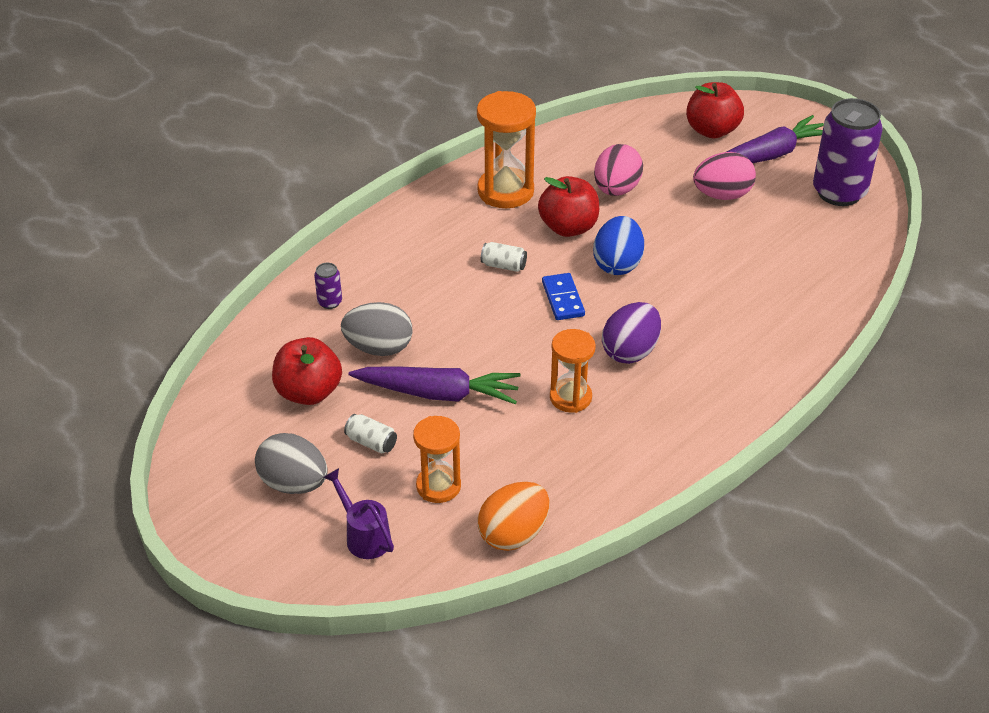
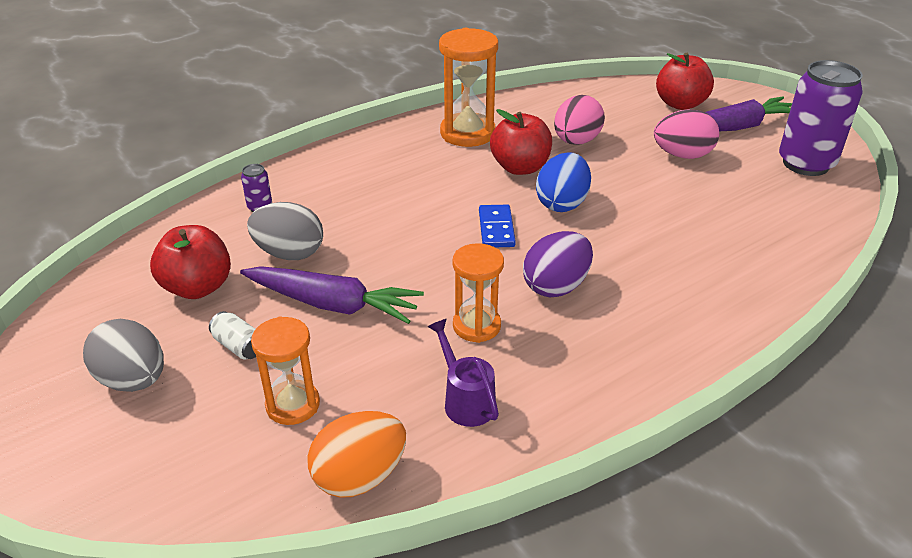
camera: 10 degrees right, 5 degrees down
purple watering can [323,468,394,559] -> purple watering can moved to [427,319,499,427]
white can [481,242,527,272] -> none

